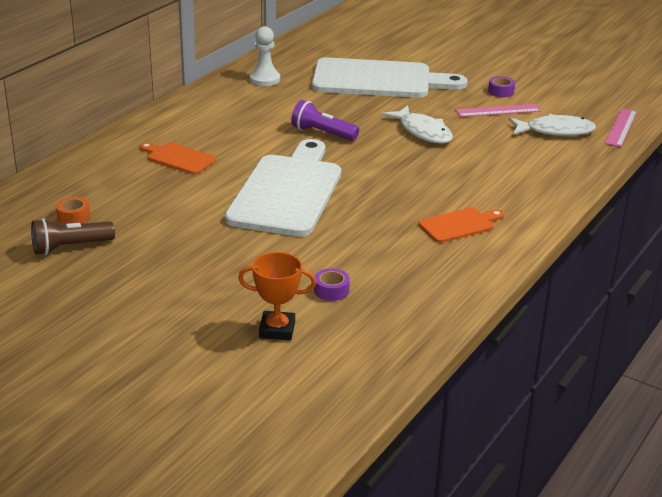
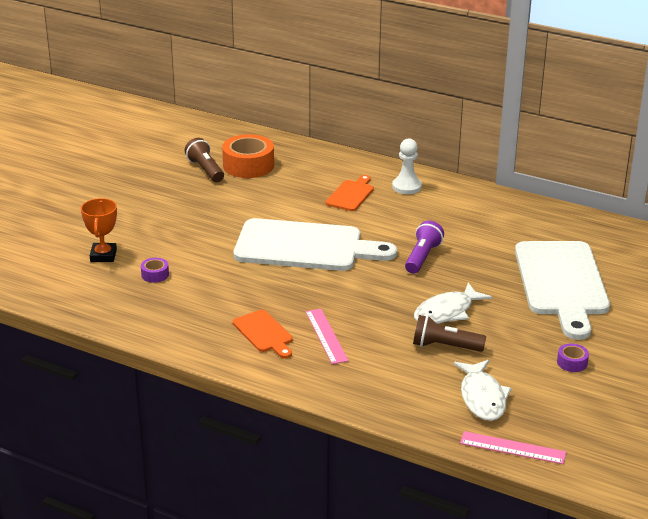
camera: 85 degrees right, 0 degrees up
orange tape [56,197,90,224] -> orange tape [222,134,274,178], size x2.14
white pawn [250,26,280,86] -> white pawn moved to [392,138,422,194]
pink ruler [456,104,541,117] -> pink ruler moved to [305,309,349,364]
none -> brown flashlight [413,315,486,352]

